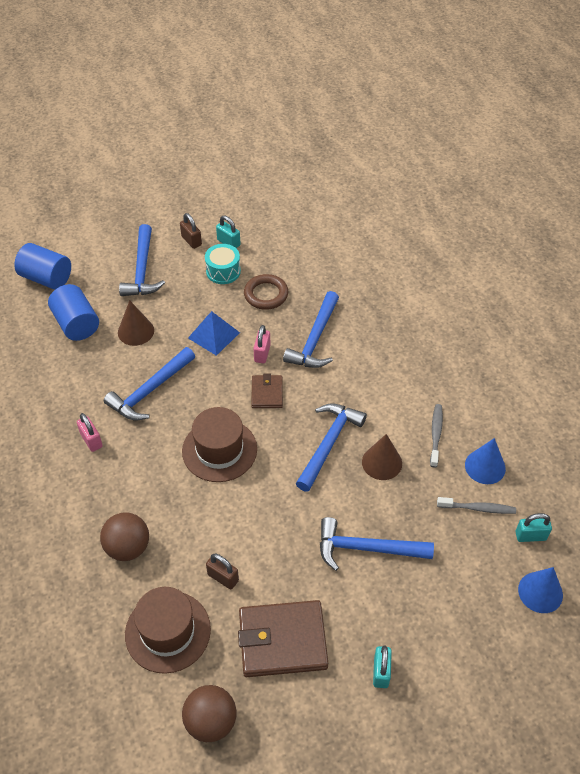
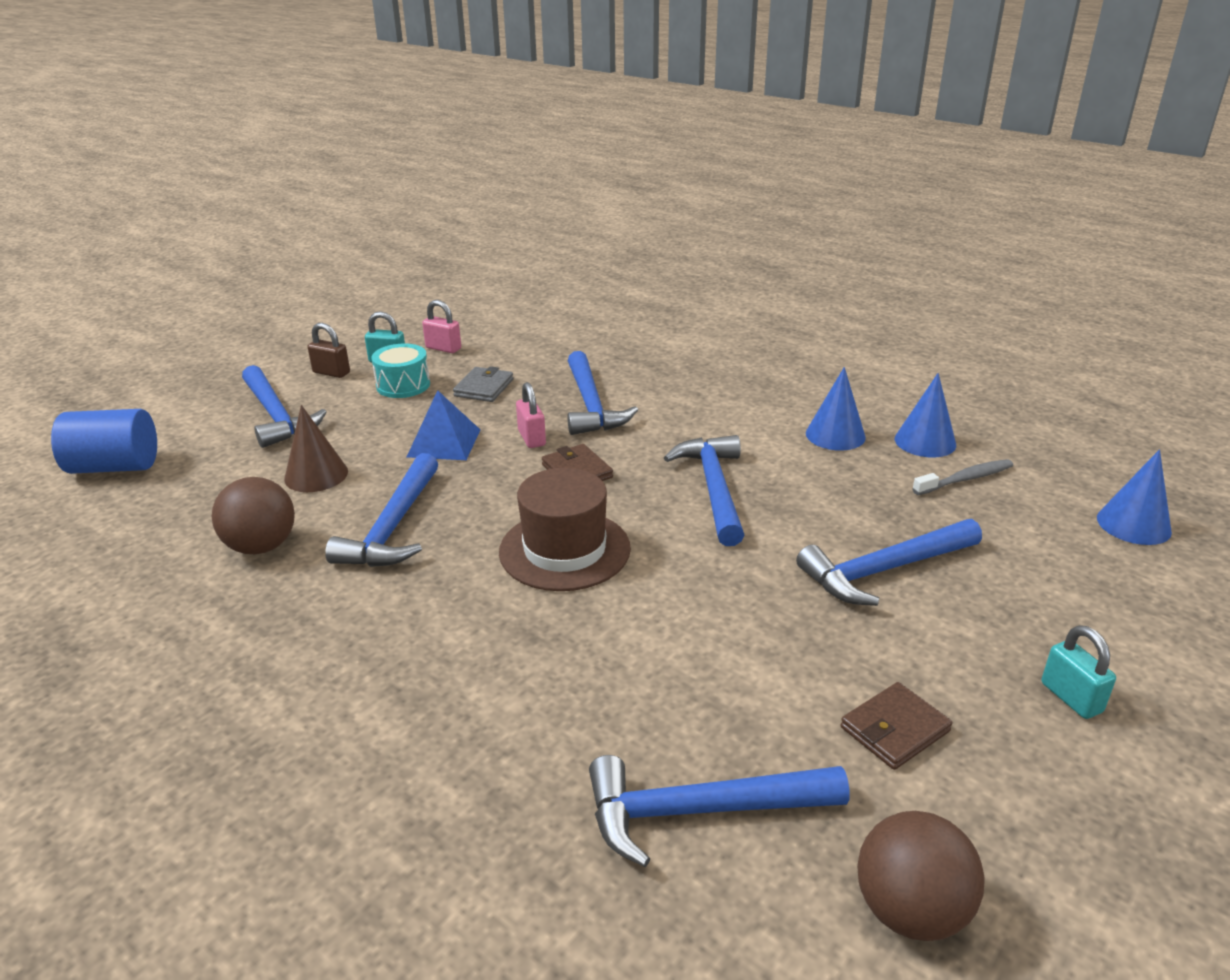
camera: 30 degrees left, 20 degrees down
blue cylinder [48,284,99,341] -> none
pink padlock [77,413,103,452] -> pink padlock moved to [422,300,461,353]
brown ball [100,512,149,561] -> brown ball moved to [212,477,295,554]
brown hat [125,587,211,674] -> blue hammer [589,755,850,867]
brown padlock [206,553,239,589] -> none
brown wallet [238,600,328,677] -> brown wallet [841,682,953,770], size x0.53
brown ring [244,274,288,310] -> grey wallet [453,366,513,402]
brown cone [362,434,402,480] -> none
grey toothbrush [430,404,443,467] -> blue cone [806,367,866,451]
turquoise padlock [516,513,552,542] -> none

